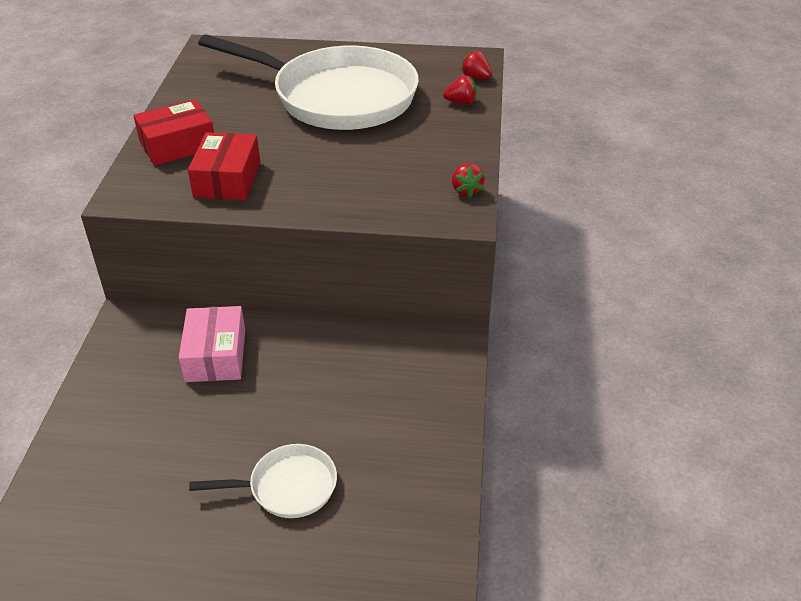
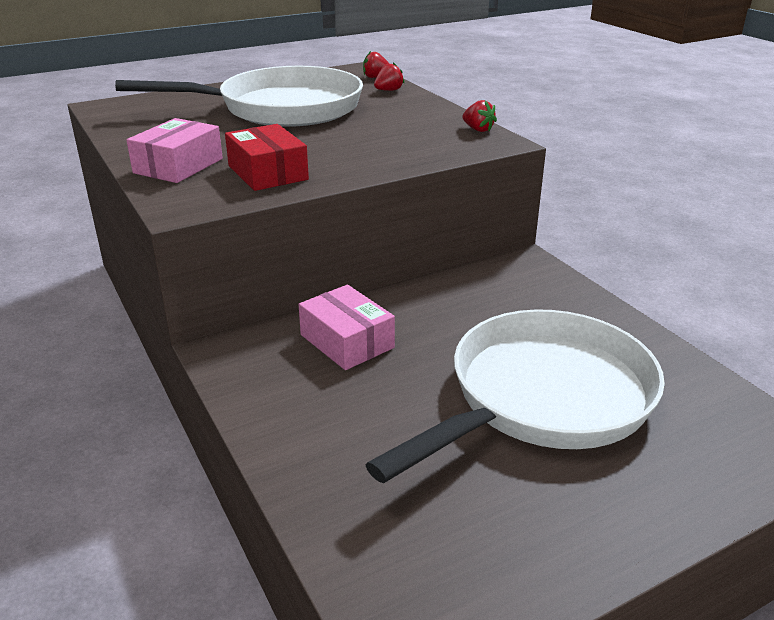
camera: 35 degrees left, 10 degrees down
red box [133,99,214,166] -> pink box [126,118,223,183]
white pan [189,444,337,518] -> white pan [365,309,665,483], size x2.22

